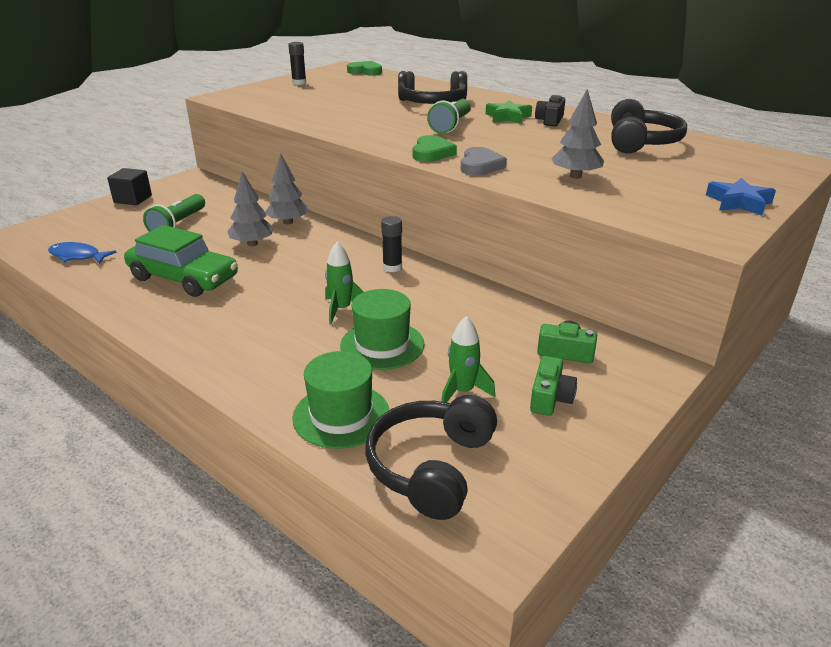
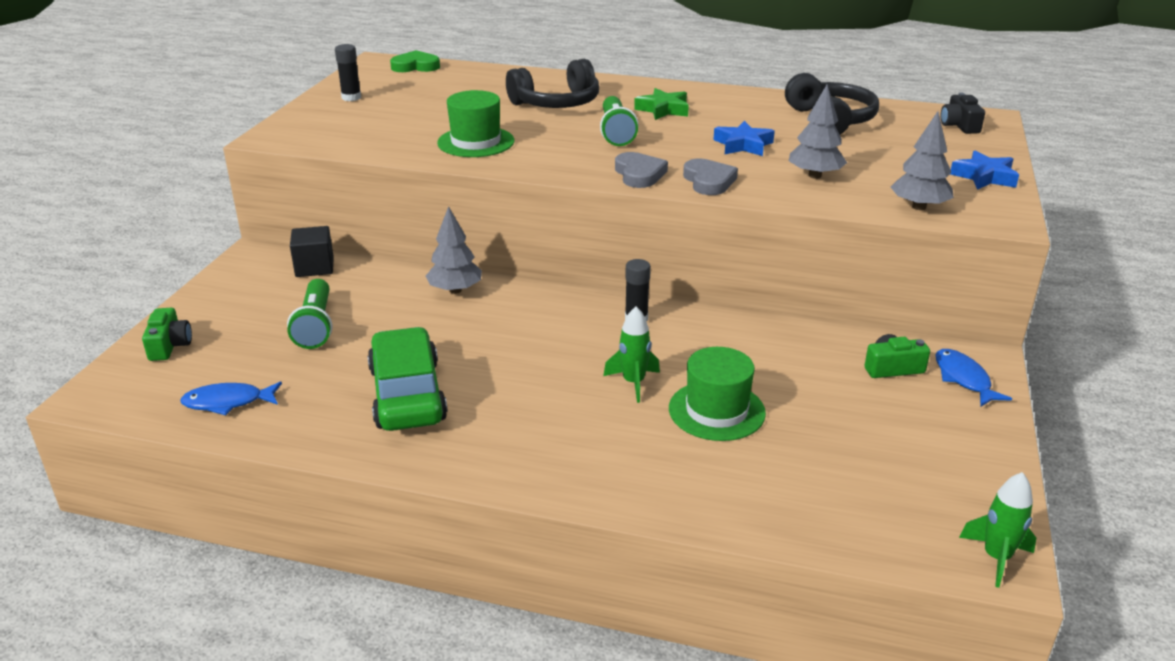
camera: 25 degrees left, 0 degrees up
black cube [107,168,152,205] -> black cube moved to [290,226,334,277]
green car [124,225,238,297] -> green car turned 105 degrees counterclockwise [367,327,447,431]
grey tree [227,171,274,246] -> grey tree moved to [891,111,954,210]
green hat [292,351,389,449] -> green hat moved to [437,90,514,157]
black headphones [365,395,497,520] -> none
green heart [413,135,457,162] -> grey heart [615,152,668,188]
green rocket [441,316,495,403] -> green rocket moved to [959,472,1036,588]
green camera [530,356,577,416] -> green camera moved to [142,308,192,361]
black camera [535,95,565,126] -> black camera moved to [940,93,985,134]
none -> blue star [713,121,775,156]
none -> blue fish [935,349,1012,406]

